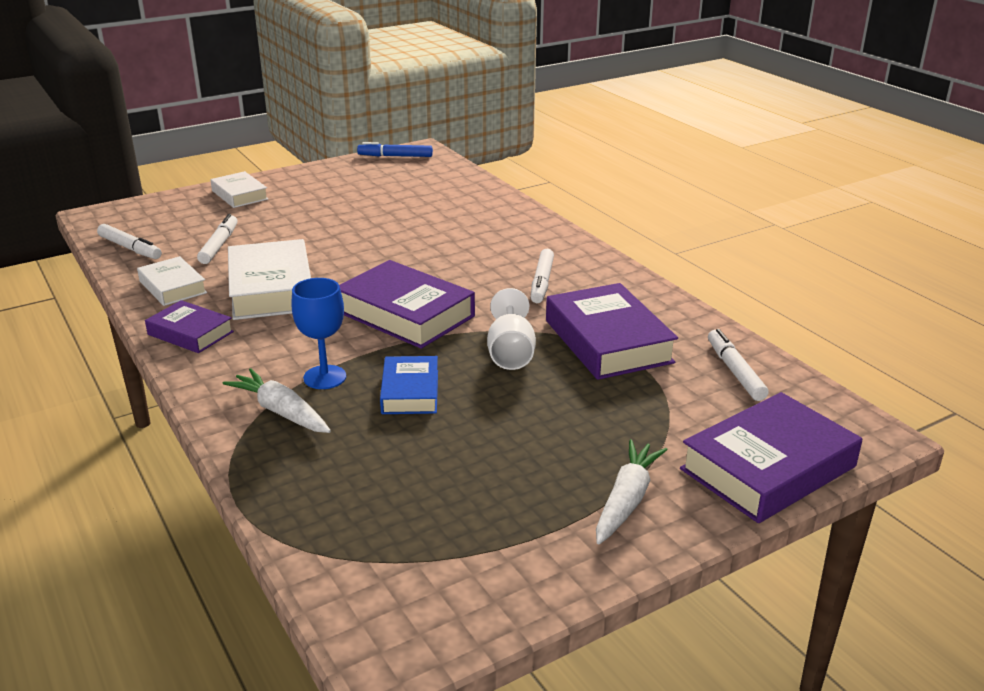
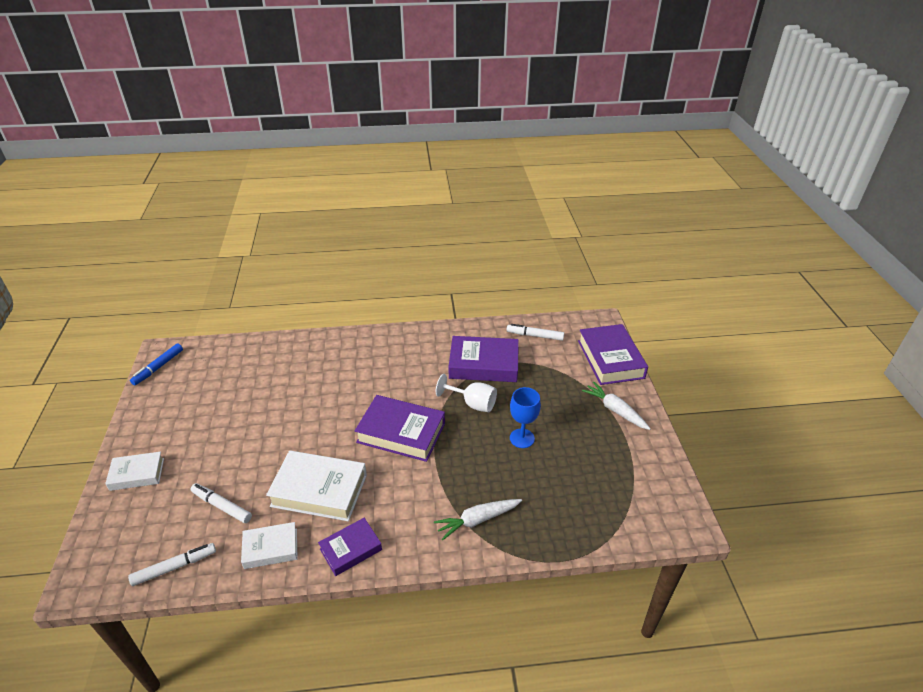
camera: 65 degrees left, 10 degrees up
blue goblet [291,278,346,389] -> blue goblet moved to [510,387,541,448]
purple book [339,260,475,349] -> purple book turned 45 degrees clockwise [355,395,445,462]
blue book [380,356,438,414] -> none
white marker [531,249,554,303] -> none

